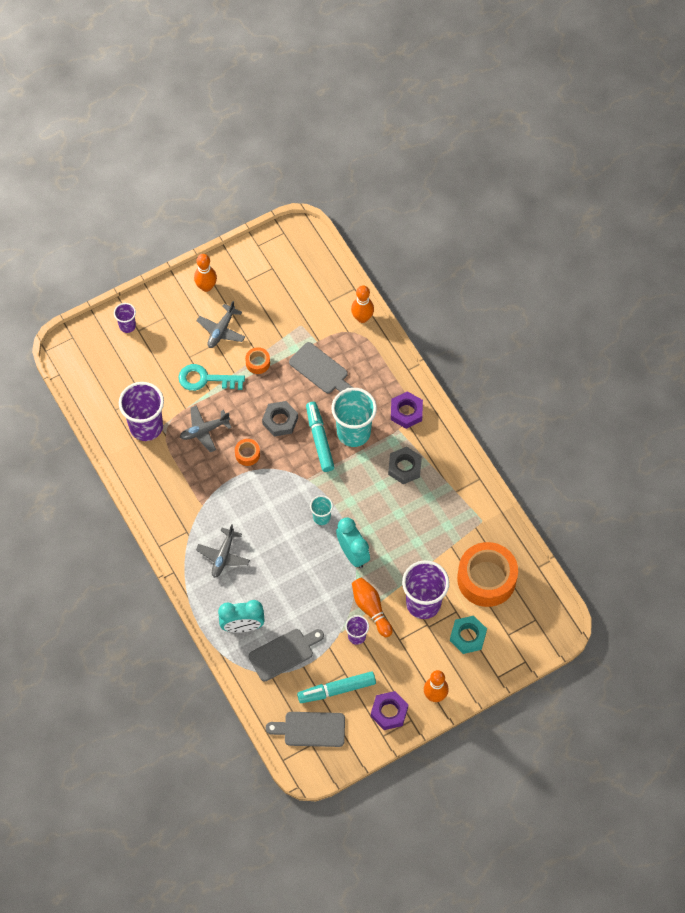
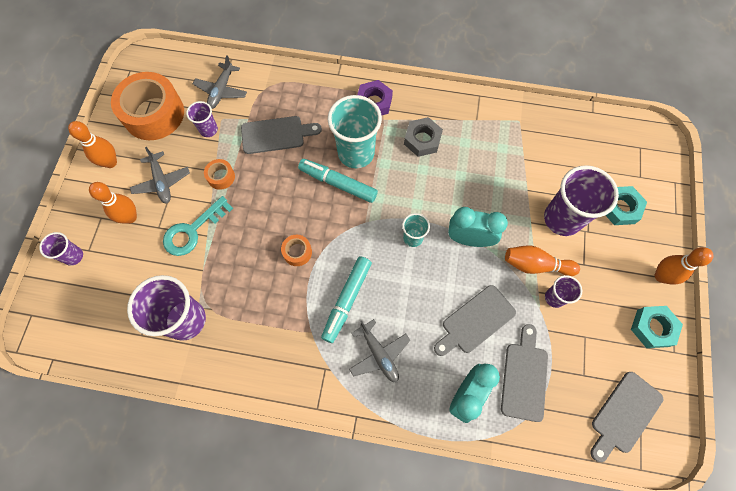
camera: 50 degrees left, 5 degrees up
grey plane [180,405,232,452] -> grey plane moved to [193,55,247,109]
grey nut [262,401,298,437] -> none
turquoise marker [297,671,376,703] -> turquoise marker moved to [321,256,372,343]
orange bowling pin [351,285,374,323] -> orange bowling pin moved to [89,182,137,224]
purple nut [371,691,408,730] -> turquoise nut [631,306,683,348]
orange tape [457,542,518,607] -> orange tape moved to [111,72,184,140]
none -> purple cup [186,101,218,137]
none -> grey cutting board [434,285,516,356]

